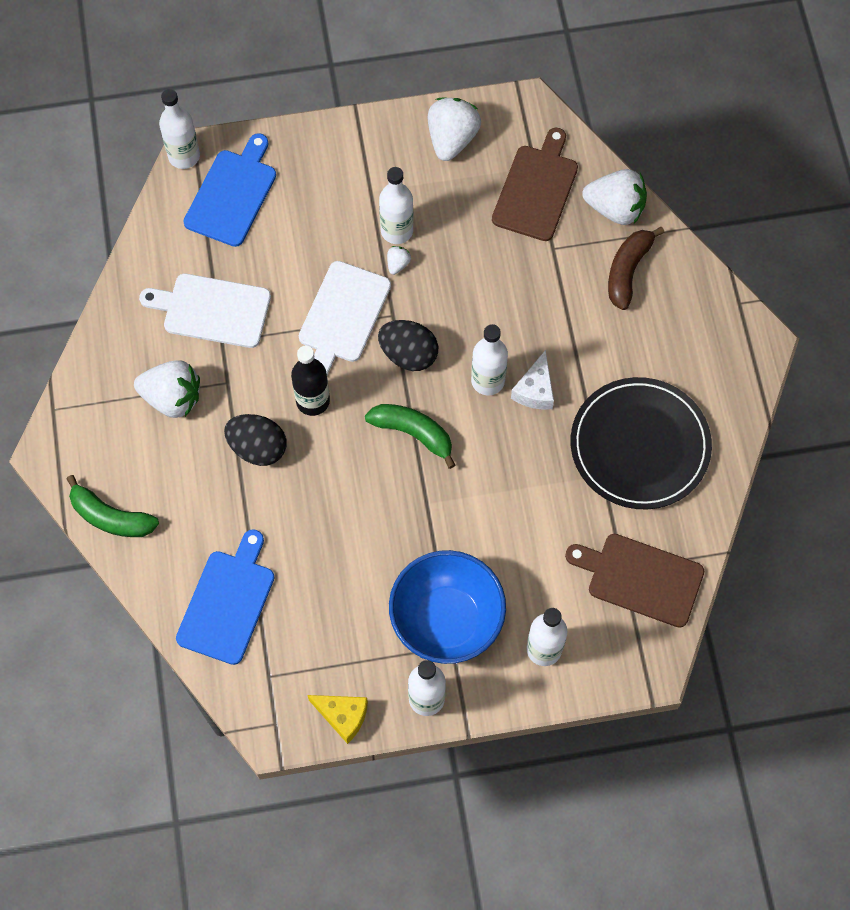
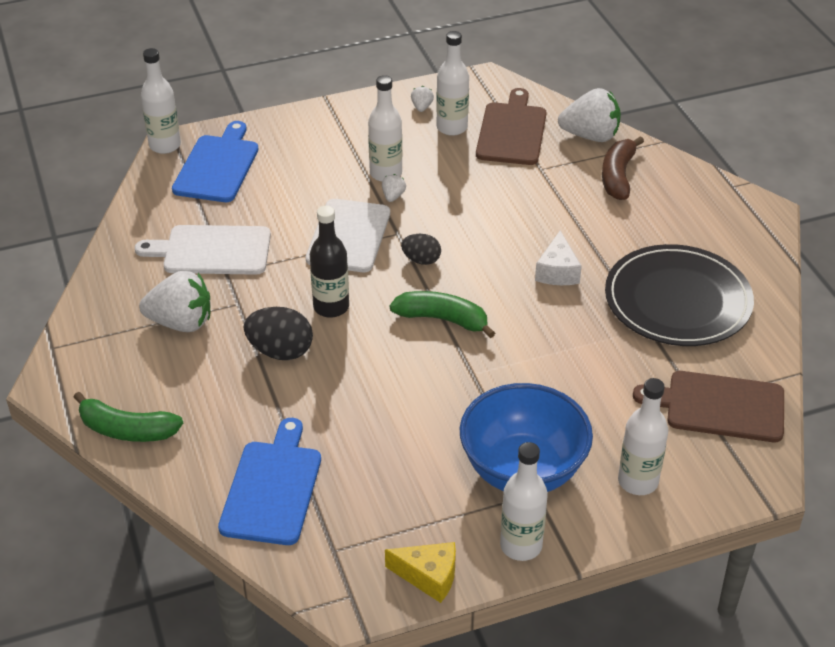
camera: 10 degrees left, 25 degrees down
black egg [378,320,438,371] -> black egg [401,234,441,265], size x0.62
white strawberry [428,98,481,161] -> white strawberry [411,86,434,112], size x0.44
white bottle [471,324,508,395] -> white bottle moved to [436,31,469,136]

